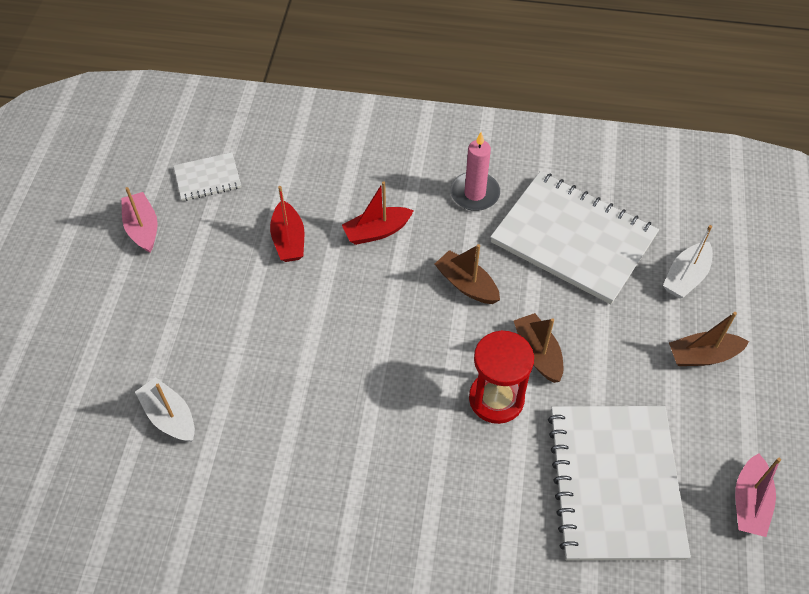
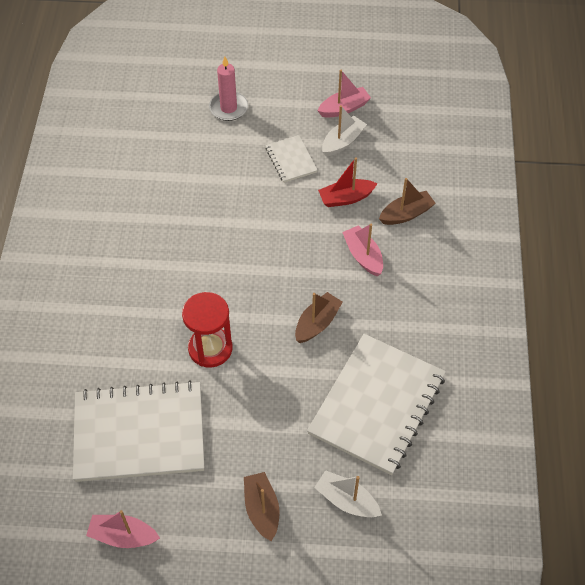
camera: 85 degrees right, 0 degrees up
white boat [135,377,195,442] -> white boat moved to [322,105,367,156]
white notebook [173,152,241,201] -> white notebook moved to [265,135,318,183]
red boat [342,181,414,245] -> pink boat [342,224,383,276]
pink candle [450,132,500,211] -> pink candle moved to [209,56,248,121]
brown boat [514,313,563,383] -> brown boat moved to [379,178,436,225]

